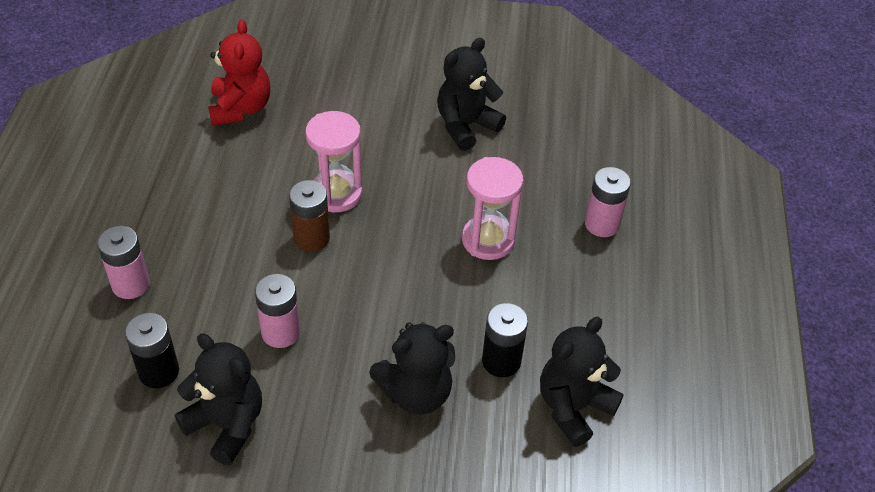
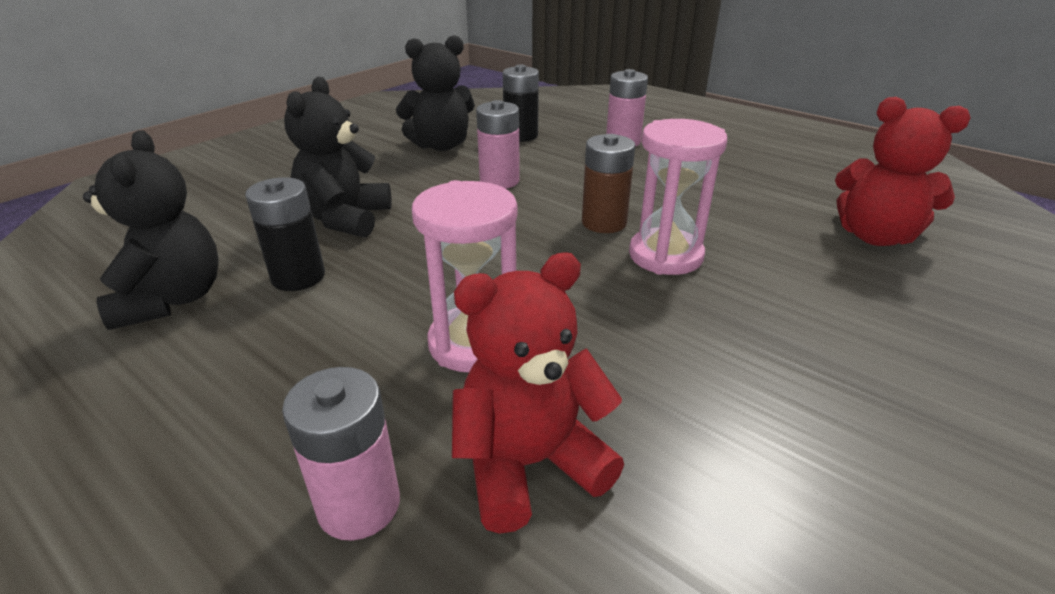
camera: 125 degrees right, 15 degrees down
black teddy bear [437,38,506,151] -> none
none -> red teddy bear [452,252,624,534]

